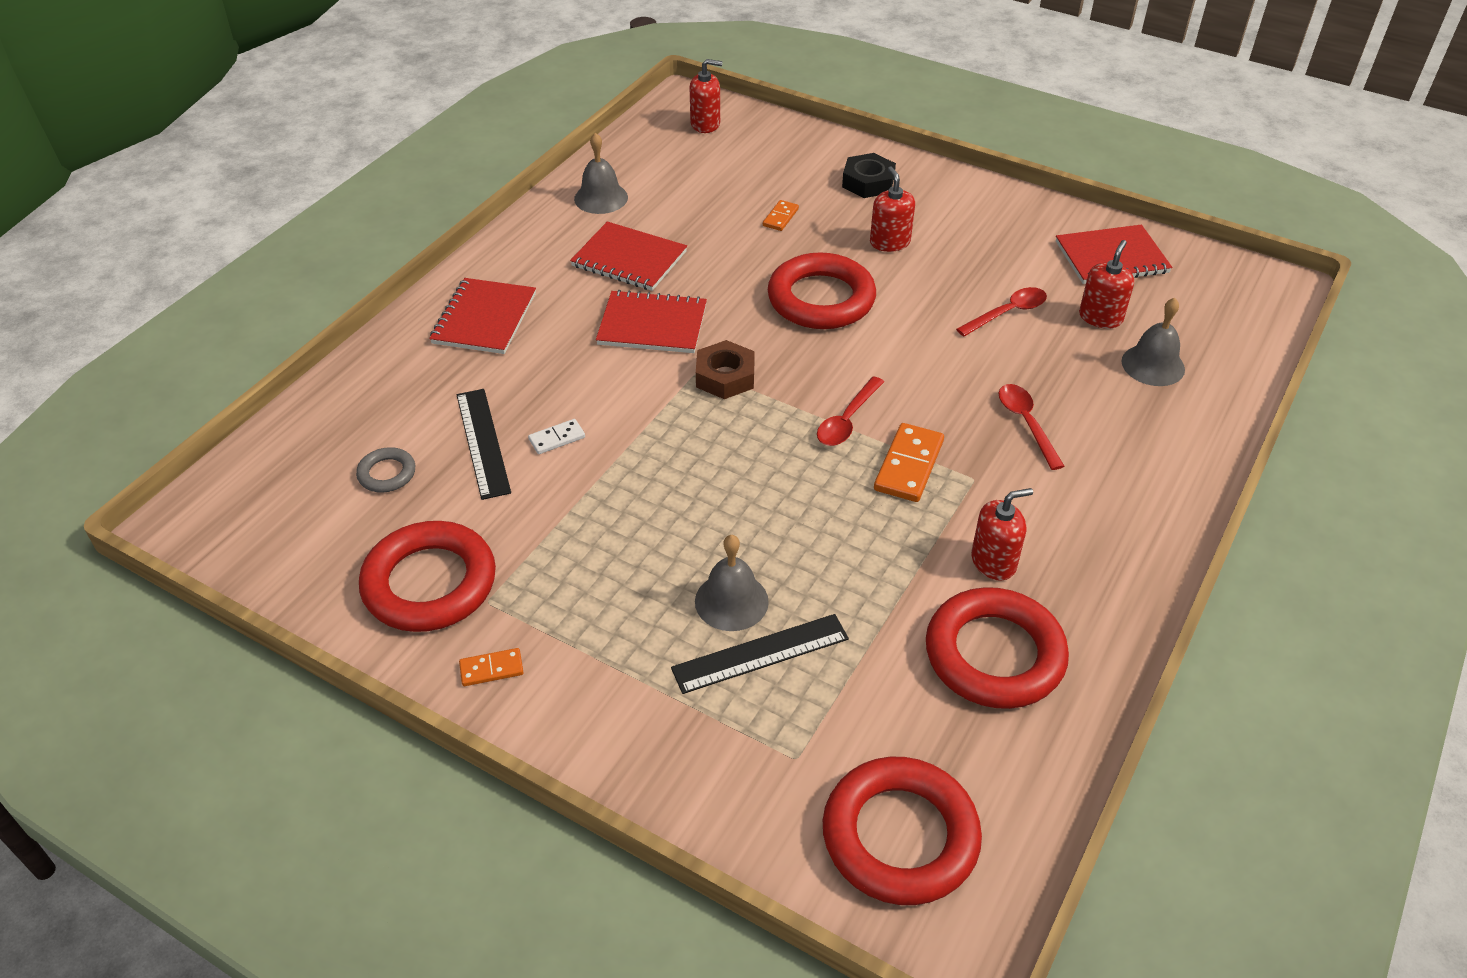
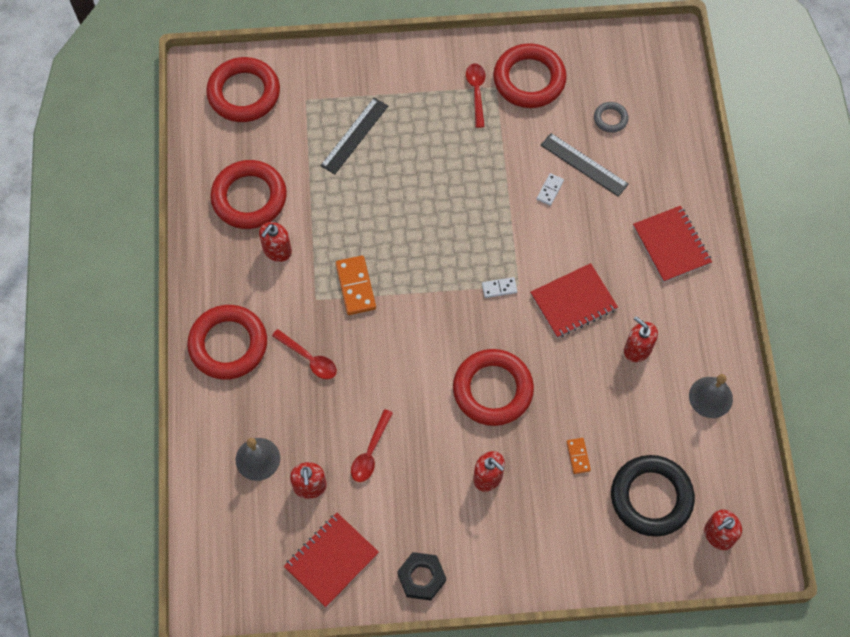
camera: 145 degrees right, 20 degrees up
orange domino [459,648,524,686] -> none
red notebook [570,222,687,291] -> red soap dispenser [624,316,658,362]
grey bell [695,535,769,631] -> none
brown nut [696,340,755,399] -> white domino [482,277,517,298]
red spoon [817,376,884,446] -> red spoon moved to [466,63,485,128]
black nut [842,153,896,198] -> black nut moved to [397,552,446,601]
none -> red ring [187,305,267,380]
none -> black ring [611,455,695,537]

